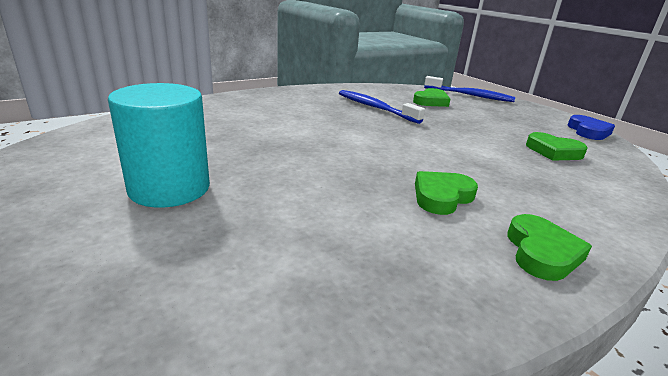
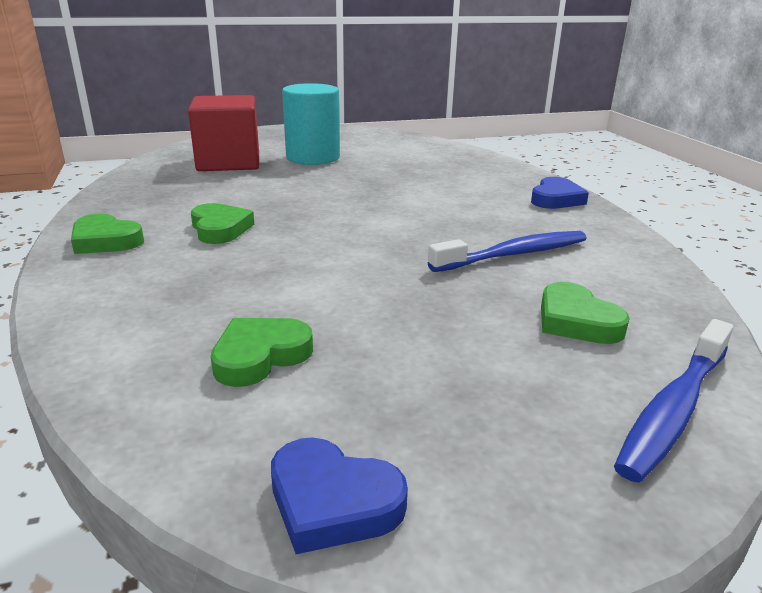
camera: 110 degrees right, 0 degrees up
none -> red cube [188,95,259,171]
none -> blue heart [531,177,589,209]

